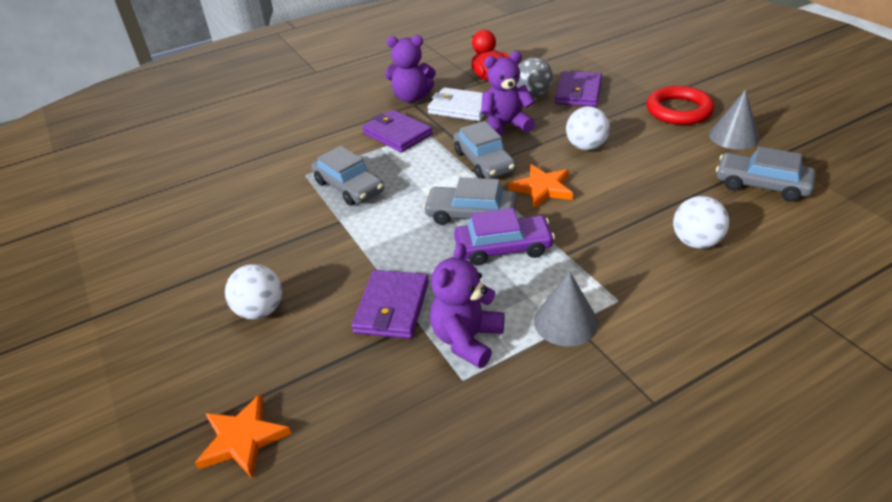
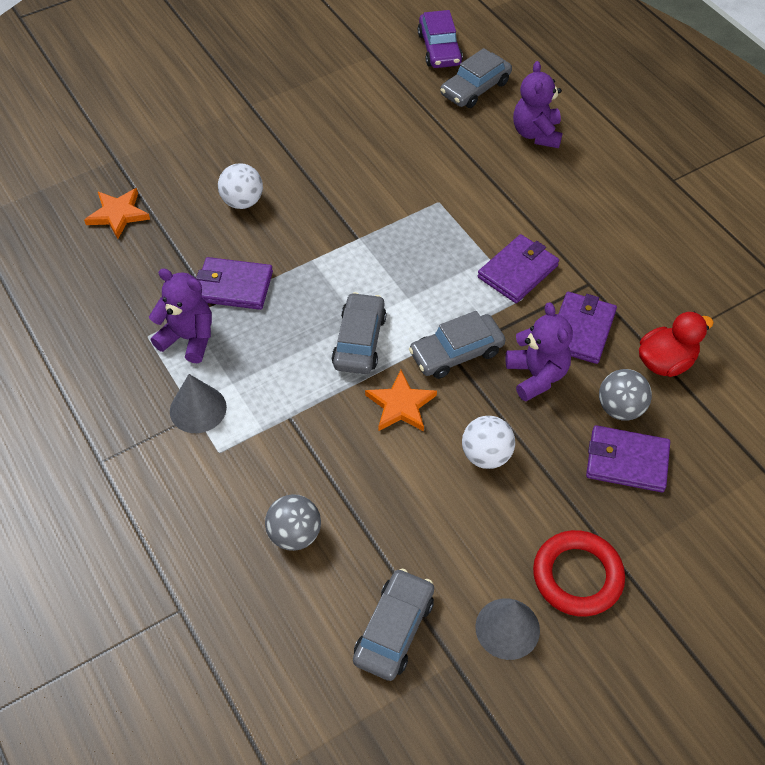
camera: 85 degrees right, 15 degrees up
grey car [311,146,384,206] -> grey car moved to [440,48,512,108]
purple teddy bear [385,35,436,103] -> purple teddy bear moved to [513,61,562,148]
white wallet [427,87,484,121] -> purple wallet [558,292,617,364]
purple car [454,208,555,266] -> purple car moved to [418,10,463,68]
white ball [673,196,729,249] -> grey ball [265,494,321,551]

